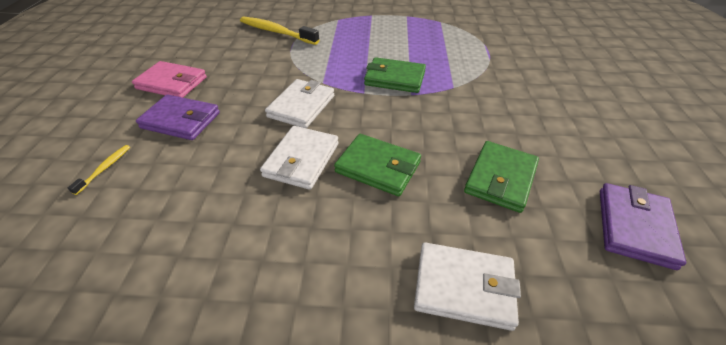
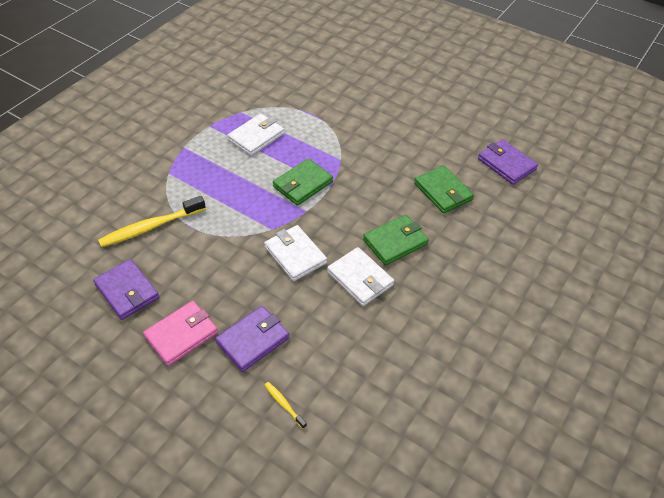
camera: 60 degrees left, 5 degrees up
white wallet [414,242,521,331] -> white wallet moved to [227,113,284,156]
none -> purple wallet [93,259,159,320]

